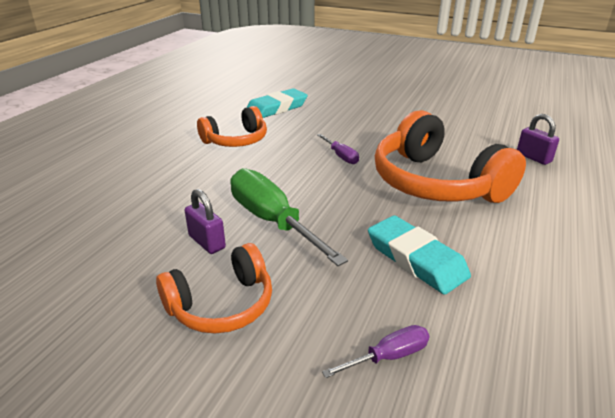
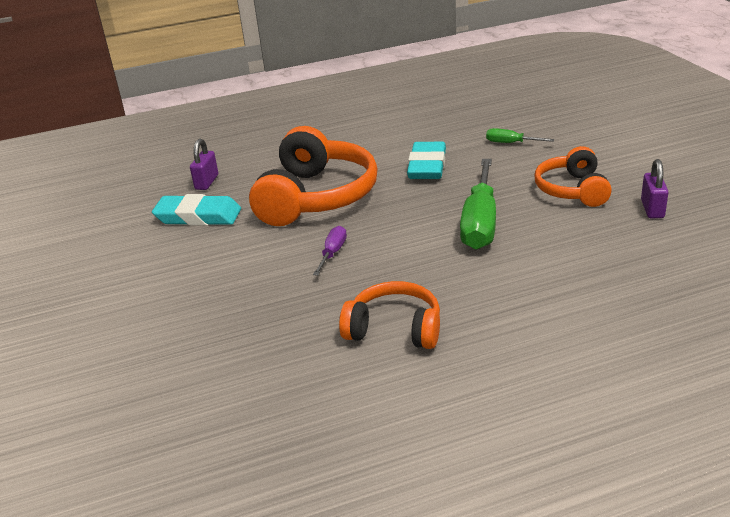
camera: 130 degrees left, 0 degrees up
orange headphones [156,243,272,334] -> orange headphones turned 105 degrees counterclockwise [534,146,612,207]
purple padlock [185,189,226,254] -> purple padlock moved to [641,159,669,218]
turquoise eraser [246,88,308,118] -> turquoise eraser moved to [152,194,241,226]
purple screwdriver [322,325,429,378] -> green screwdriver [486,128,554,143]

